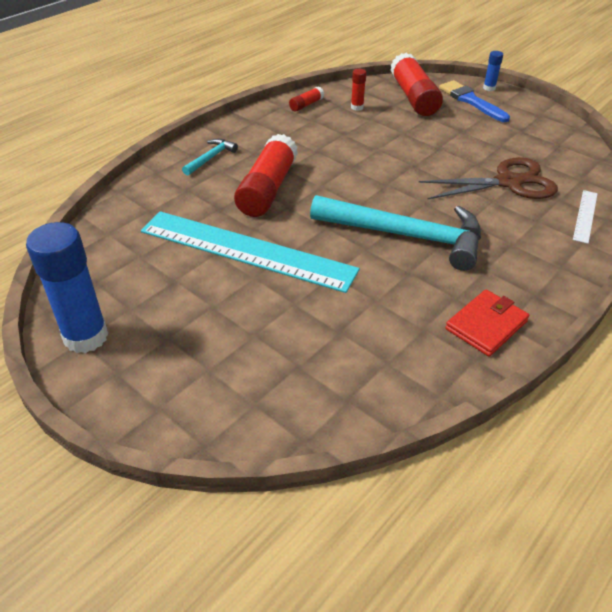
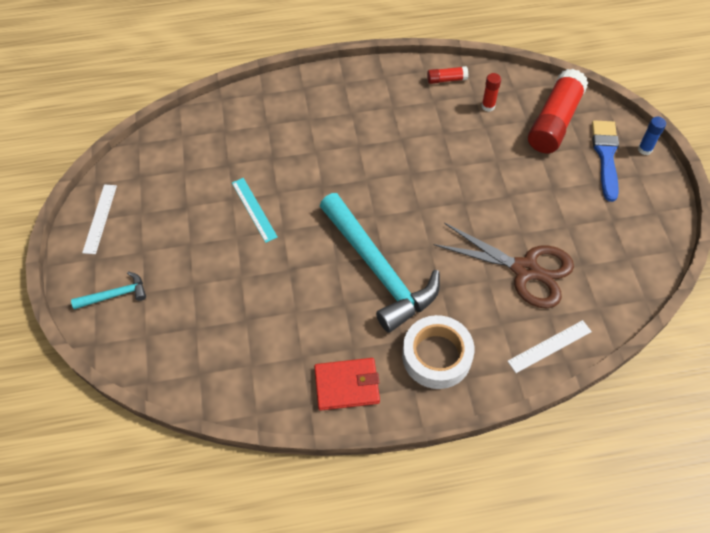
camera: 40 degrees right, 15 degrees up
blue glue stick [26,222,108,353] -> white ruler [82,184,117,254]
turquoise ruler [141,211,360,293] -> turquoise ruler [232,178,278,243], size x0.42
turquoise hammer [182,139,238,176] -> turquoise hammer moved to [71,271,146,309]
red glue stick [234,134,298,217] -> none
none -> white tape [402,315,474,389]

